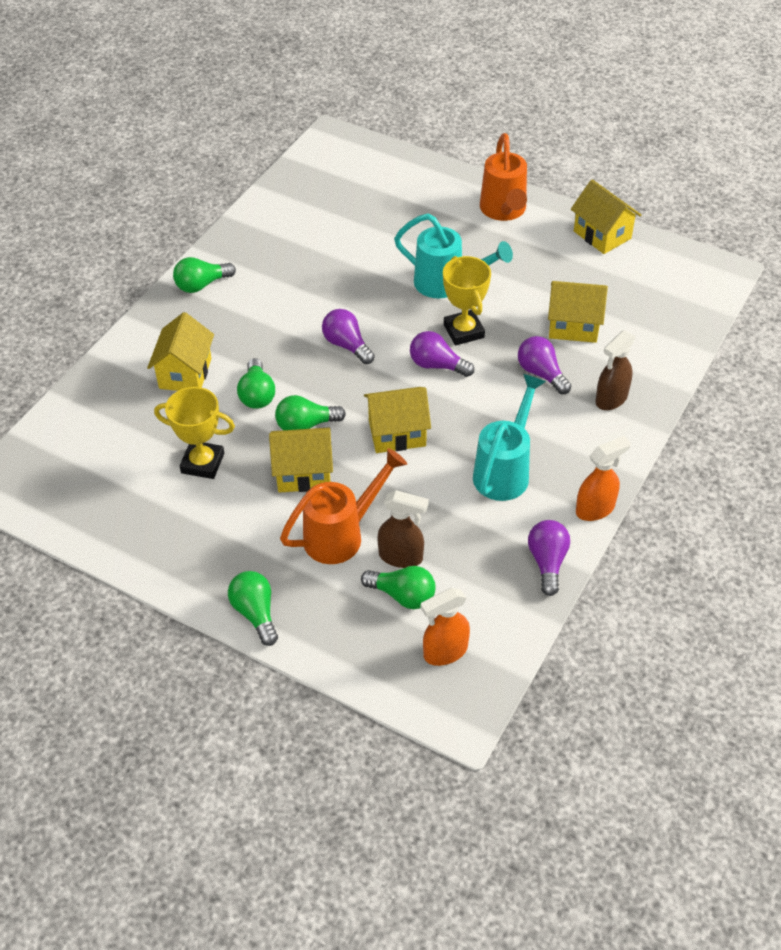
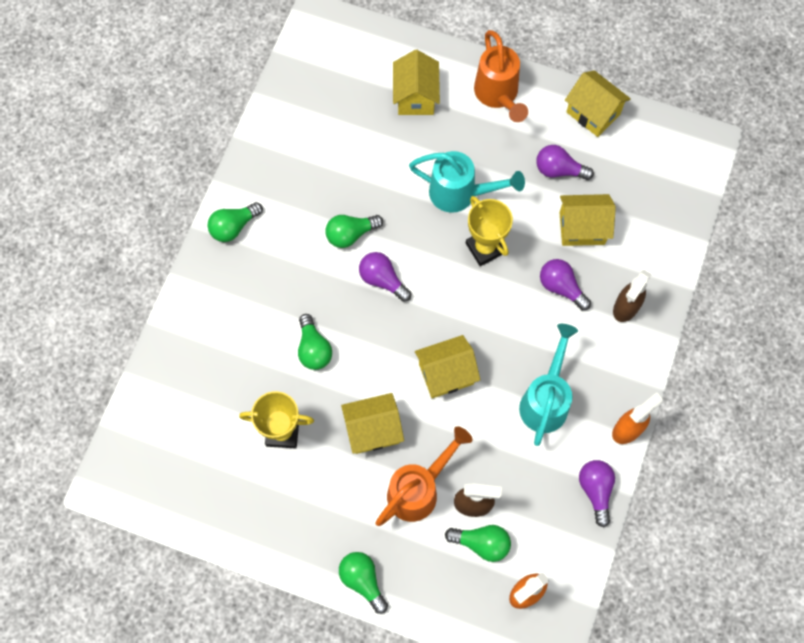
camera: 10 degrees left, 20 degrees up
yellow house [147,312,214,391] -> yellow house moved to [393,50,440,115]
green light bulb [275,395,346,430] -> green light bulb moved to [326,215,383,248]
purple light bulb [410,331,474,377] -> purple light bulb moved to [536,145,594,180]

